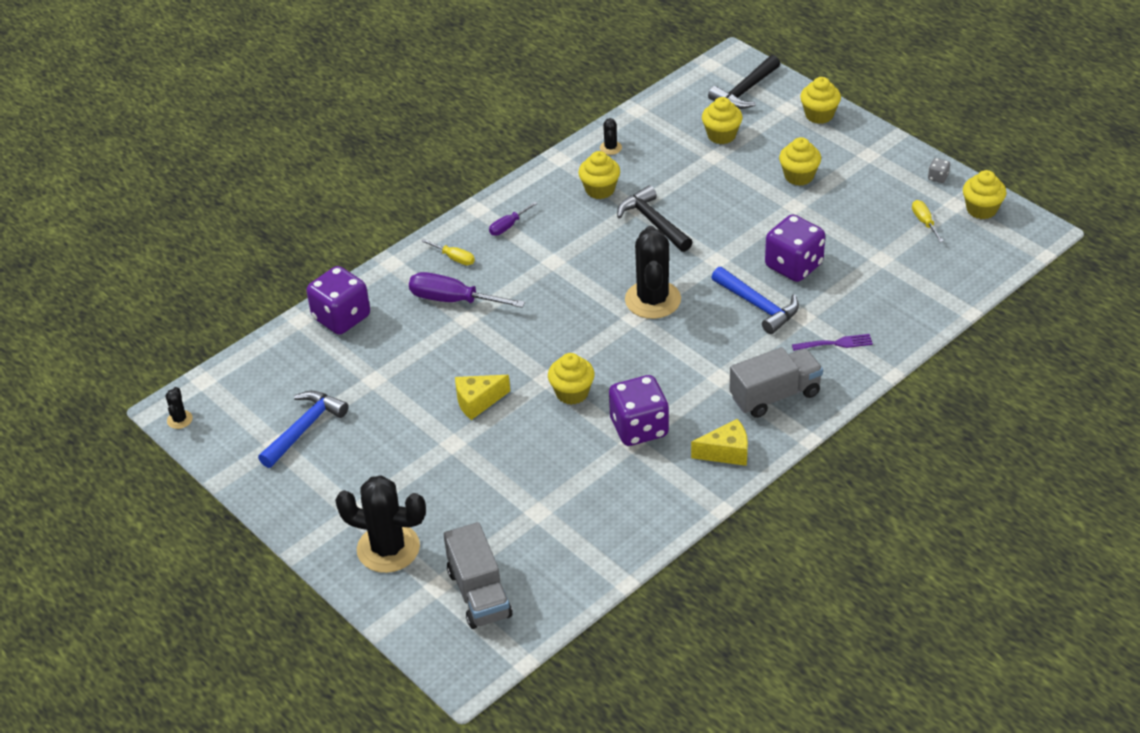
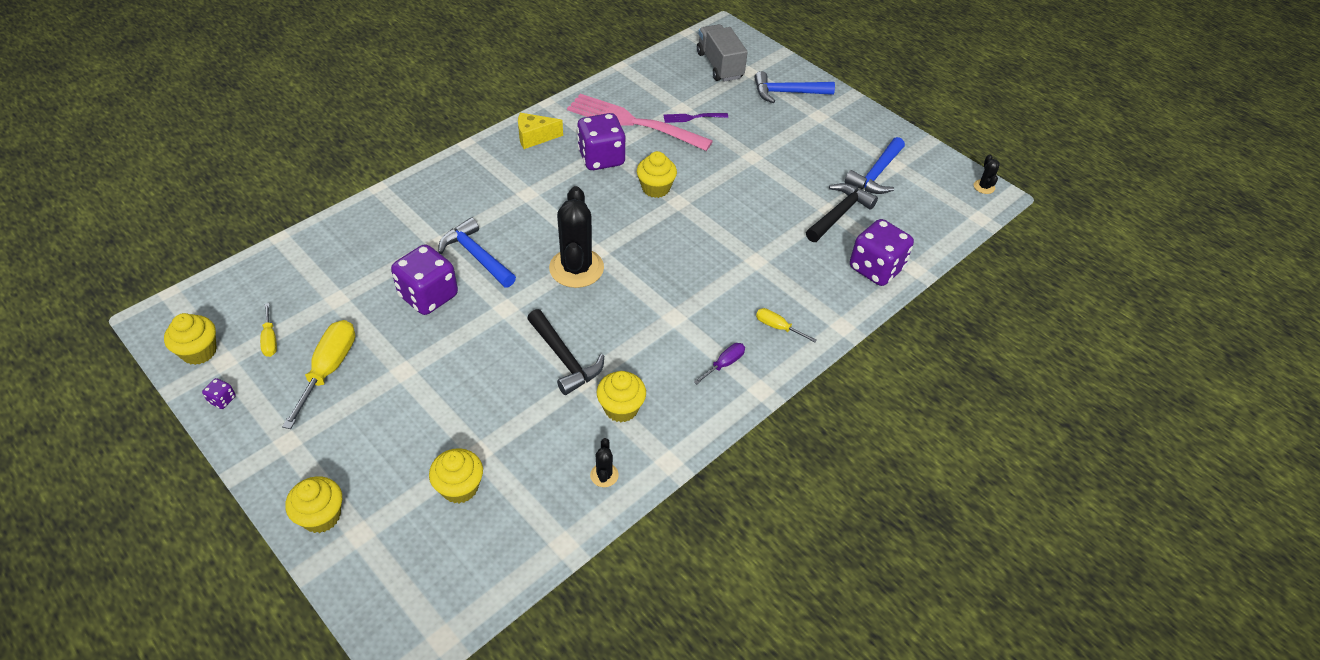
camera: 175 degrees right, 5 degrees up
black cactus [335,475,426,573] -> blue hammer [754,71,835,103]
purple screwdriver [409,272,525,308] -> none
yellow cheese [455,375,510,420] -> none
black hammer [708,55,780,109] -> black hammer moved to [806,183,878,242]
grey truck [730,347,823,418] -> none
yellow cupcake [779,137,821,186] -> none
purple fork [792,334,873,351] -> purple fork moved to [663,113,728,123]
grey dice [928,158,950,183] -> purple dice [202,378,236,409]
none -> yellow screwdriver [282,320,355,429]
none -> pink fork [567,94,713,151]

